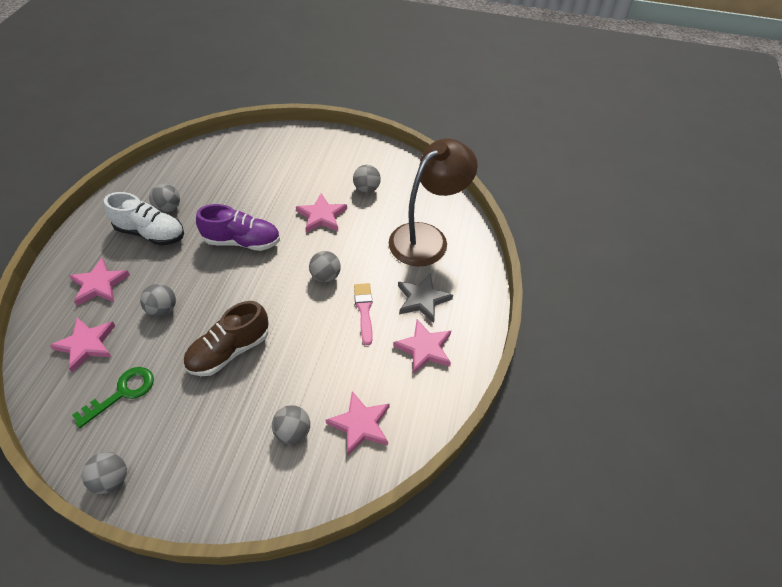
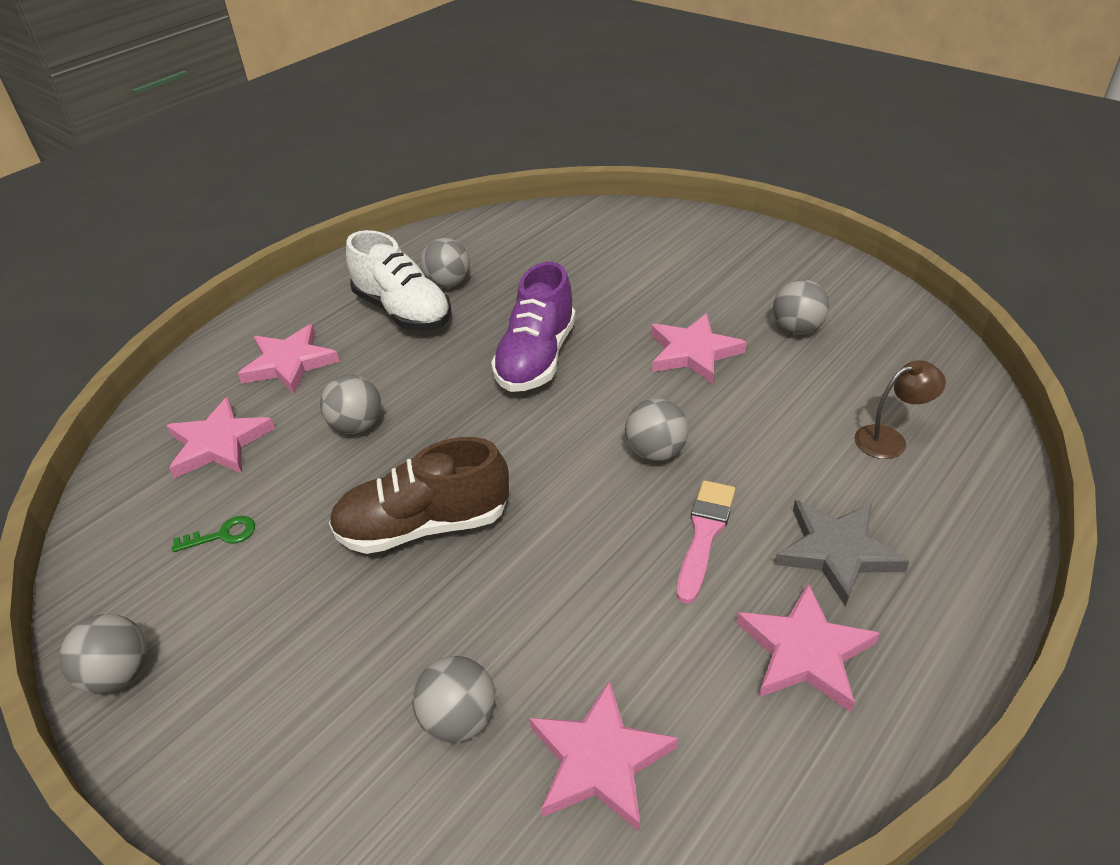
camera: 30 degrees right, 10 degrees down
green key [72,367,154,428] -> green key [172,516,255,552], size x0.54
purple shoe [196,204,280,251] -> purple shoe turned 75 degrees clockwise [491,262,576,392]
brown lamp [389,139,478,266] -> brown lamp [854,360,946,459], size x0.40

